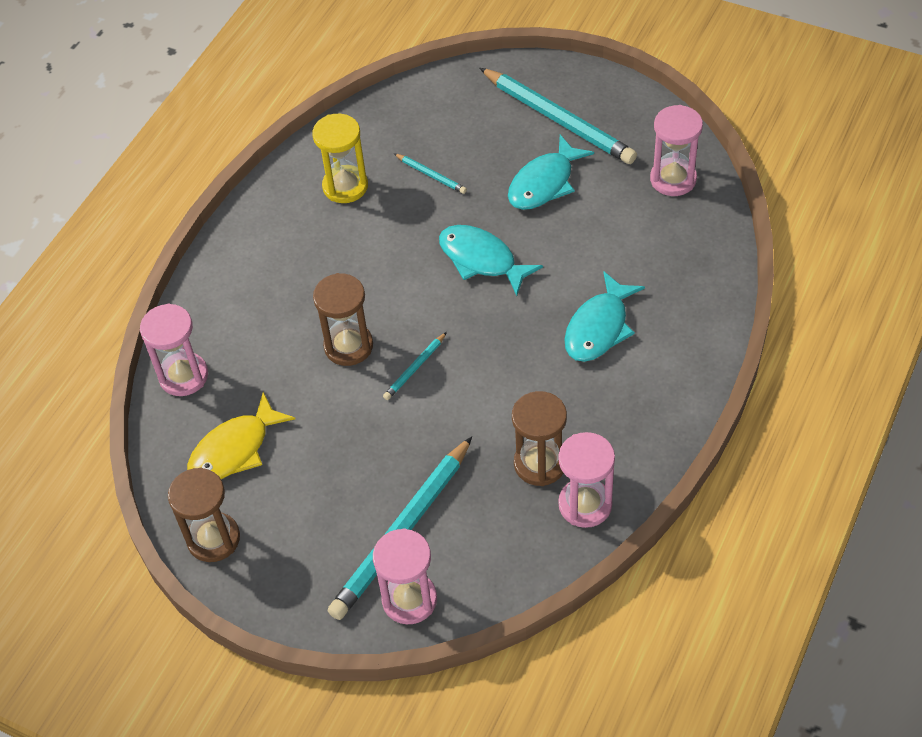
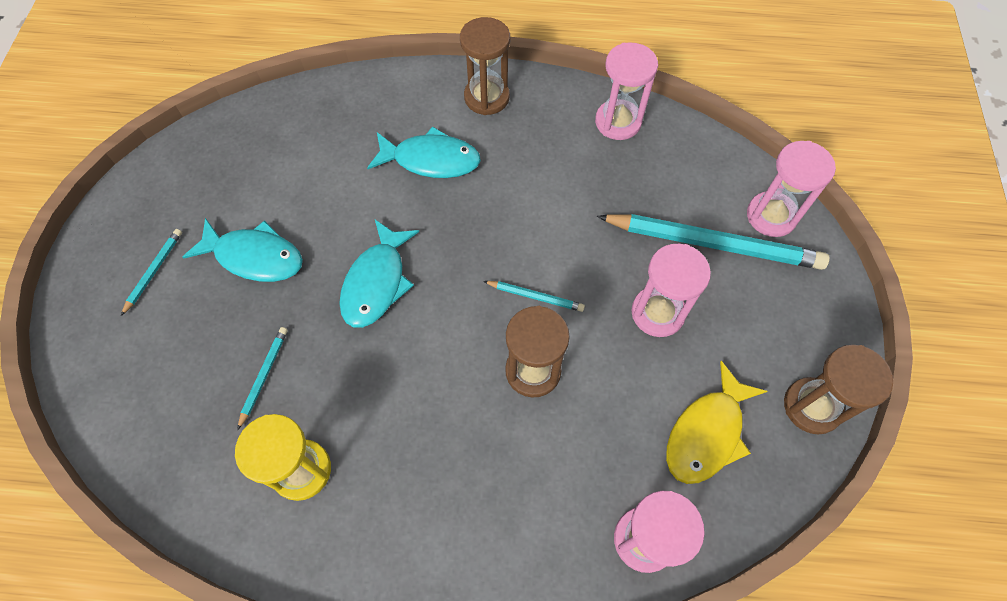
camera: 115 degrees left, 10 degrees up
yellow fish [187,392,295,479] -> yellow fish turned 105 degrees clockwise [666,361,767,484]
turquoise pencil [480,68,637,164] -> turquoise pencil [121,229,182,316], size x0.44
brown hourglass [512,391,567,486] -> brown hourglass moved to [460,17,510,115]
pink hourglass [650,105,703,196] -> pink hourglass moved to [631,244,711,337]

